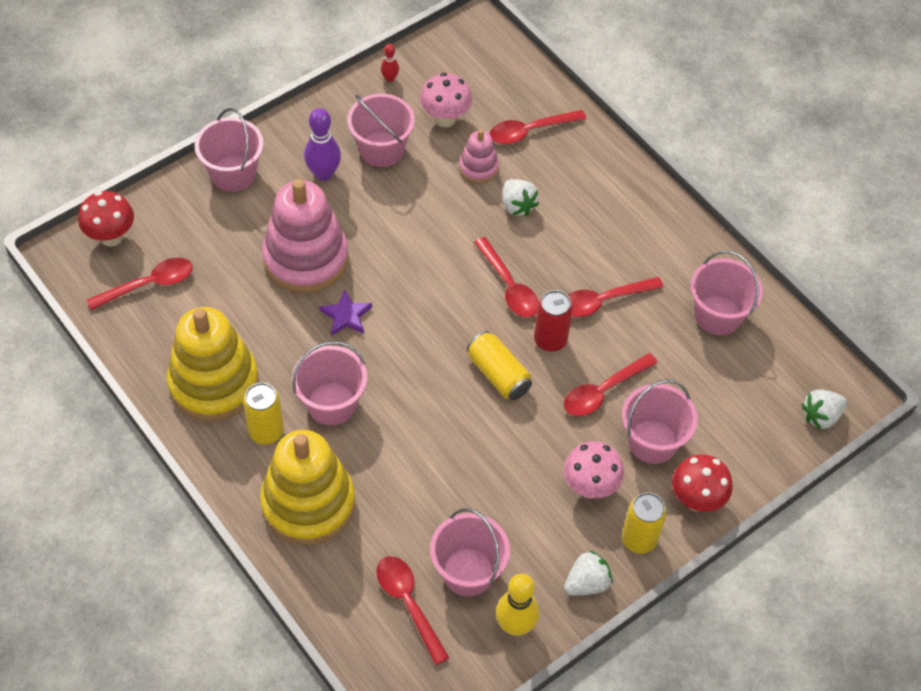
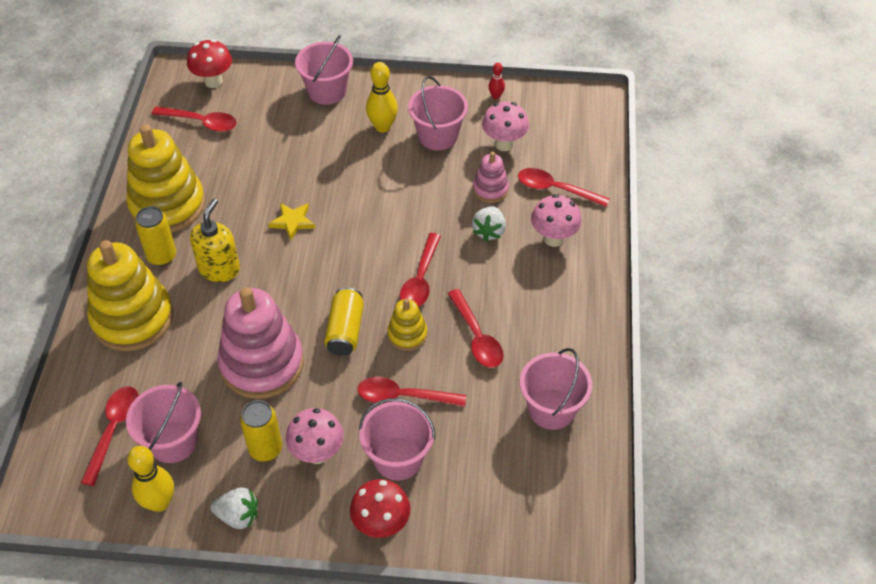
camera: 45 degrees right, 5 degrees down
pink stacking toy [262,179,348,293] -> pink stacking toy moved to [217,287,304,399]
pink bucket [292,341,367,425] -> yellow soap dispenser [190,198,240,282]
purple bowling pin [304,108,341,181] -> yellow bowling pin [366,62,398,132]
purple star [319,289,372,336] -> yellow star [268,203,315,241]
red can [534,290,573,352] -> yellow stacking toy [387,299,427,351]
red spoon [568,277,664,317] -> red spoon turned 135 degrees counterclockwise [447,289,504,368]
yellow can [622,493,667,554] -> yellow can moved to [240,400,282,461]
white strawberry [802,389,847,430] -> none
none -> pink mushroom [531,194,582,247]

